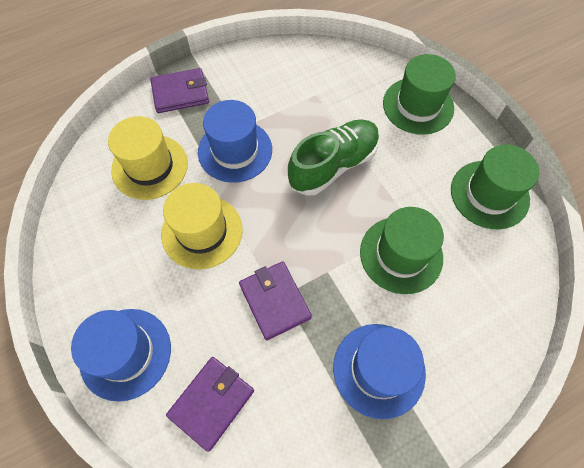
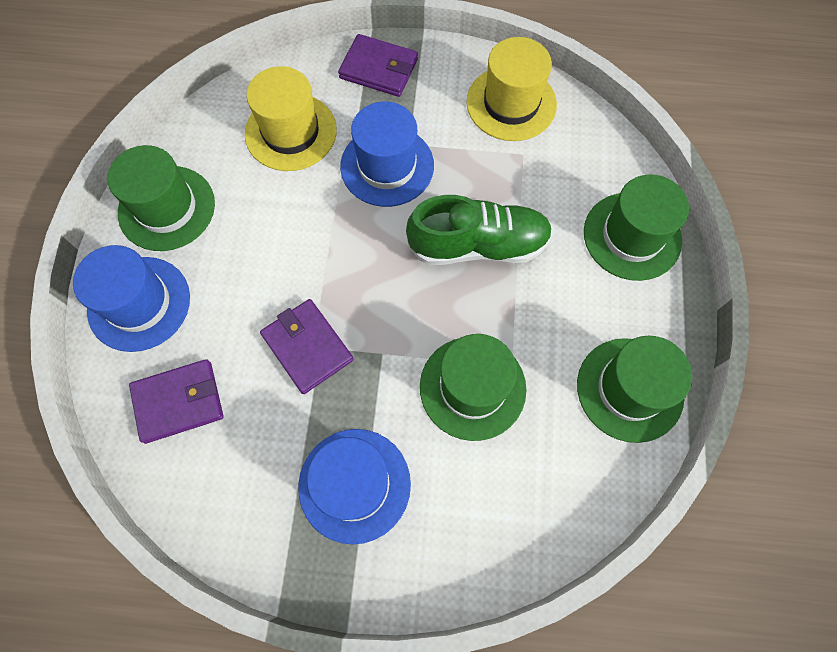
camera: 35 degrees right, 5 degrees up
yellow hat [161,183,243,269] -> yellow hat moved to [466,37,557,141]
purple wallet [239,261,312,340] -> purple wallet turned 45 degrees counterclockwise [260,299,353,394]
none -> green hat [107,145,215,251]

